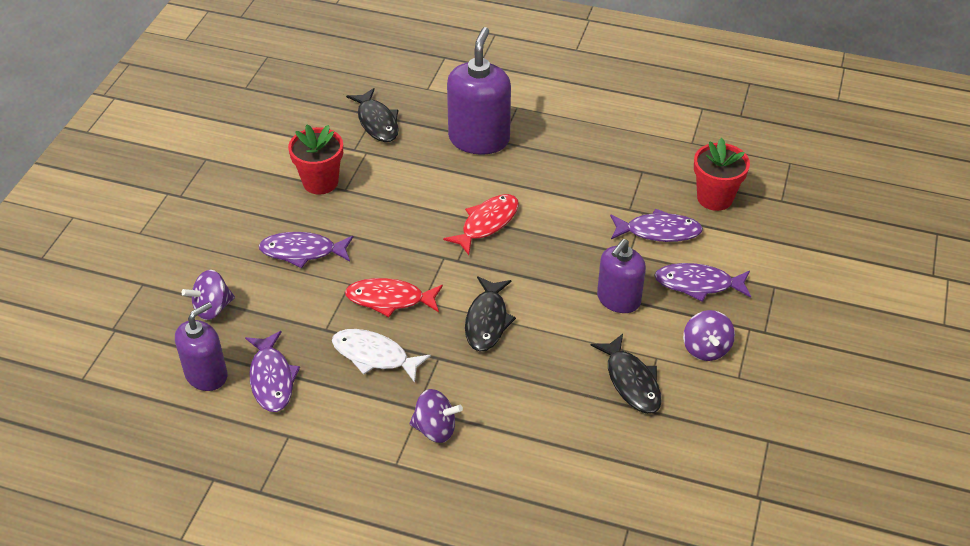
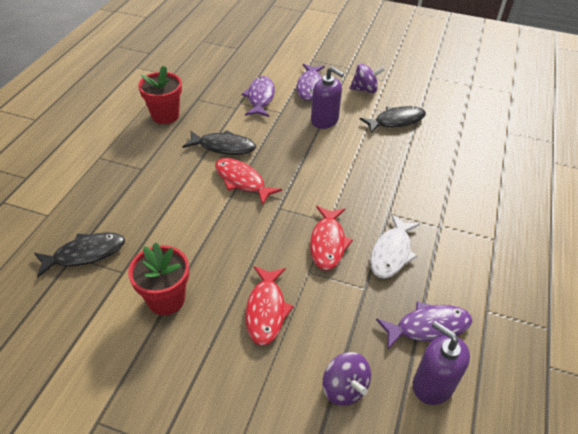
camera: 90 degrees left, 0 degrees up
purple fish [259,232,353,268] -> red fish [245,266,294,346]
purple spinning top [409,389,463,443] -> none
purple soap dispenser [447,27,511,155] -> none
black fish [465,276,516,352] -> black fish moved to [183,130,256,155]
red flower pot [694,138,750,211] -> red flower pot moved to [138,66,182,124]

